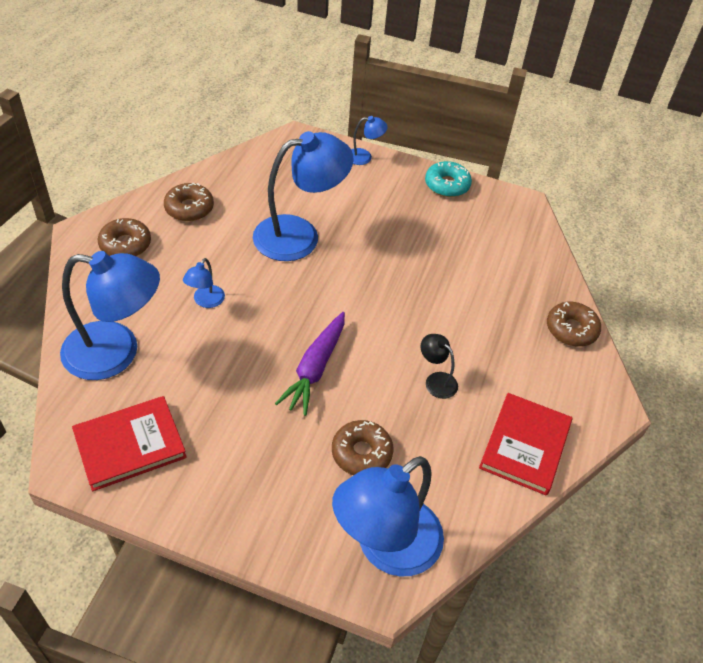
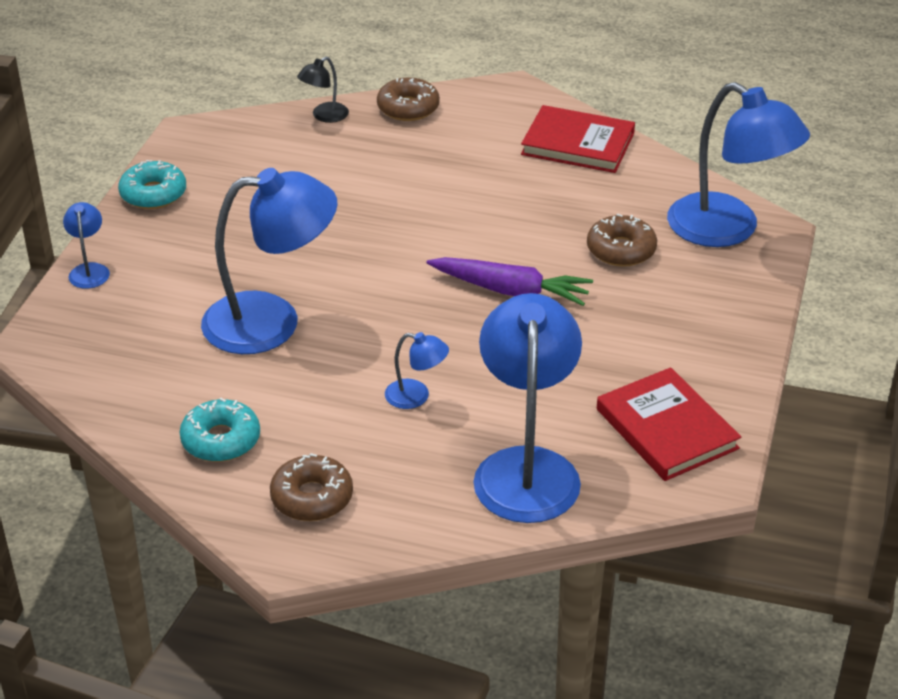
camera: 90 degrees left, 10 degrees down
brown donut [164,183,214,221] -> turquoise donut [179,398,260,462]
blue lamp [253,131,354,261] -> blue lamp turned 105 degrees clockwise [201,168,337,354]
black lamp [421,334,458,399] -> black lamp moved to [297,57,349,123]

